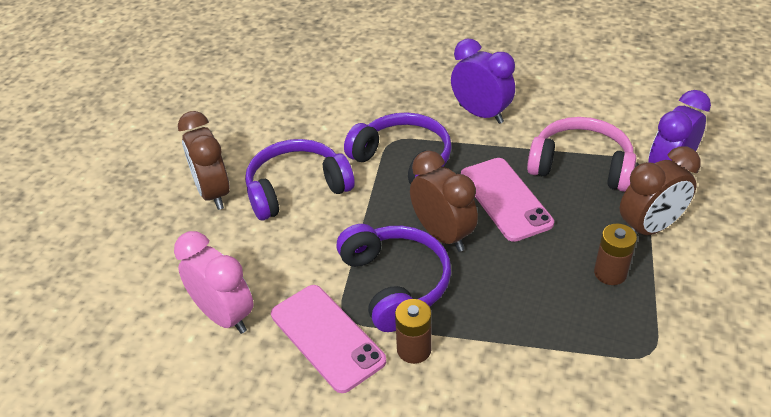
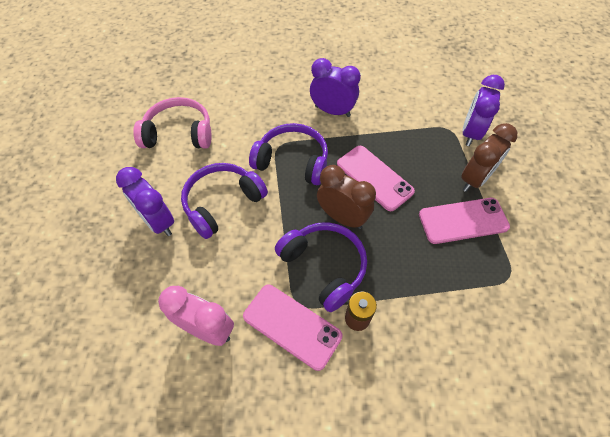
camera: 20 degrees left, 15 degrees up
brown clock [178,111,230,210] -> purple clock [116,167,174,236]
pink headphones [527,117,636,192] -> pink headphones moved to [133,97,212,148]
brown battery [594,223,637,285] -> pink phone [419,198,510,244]

